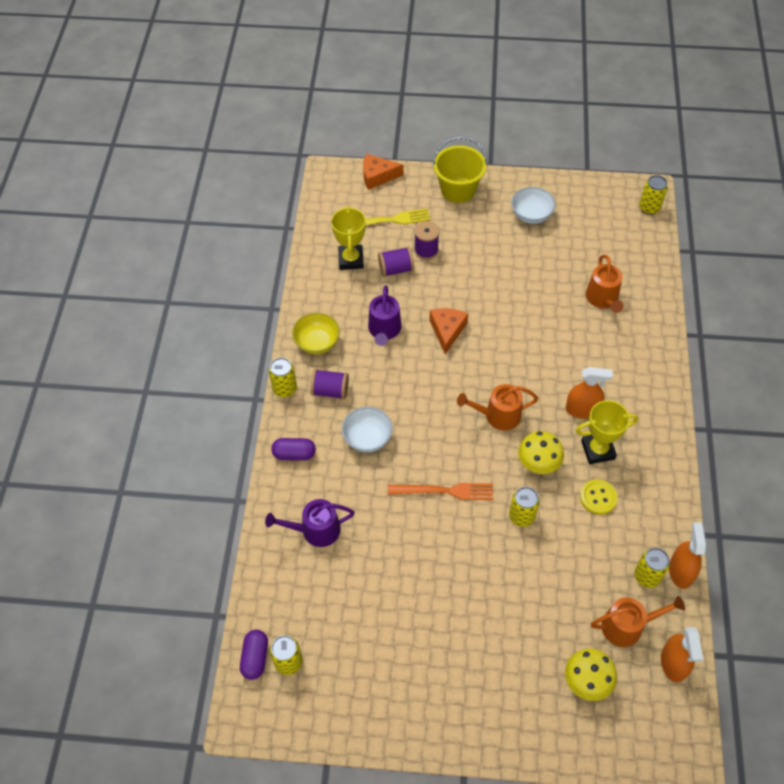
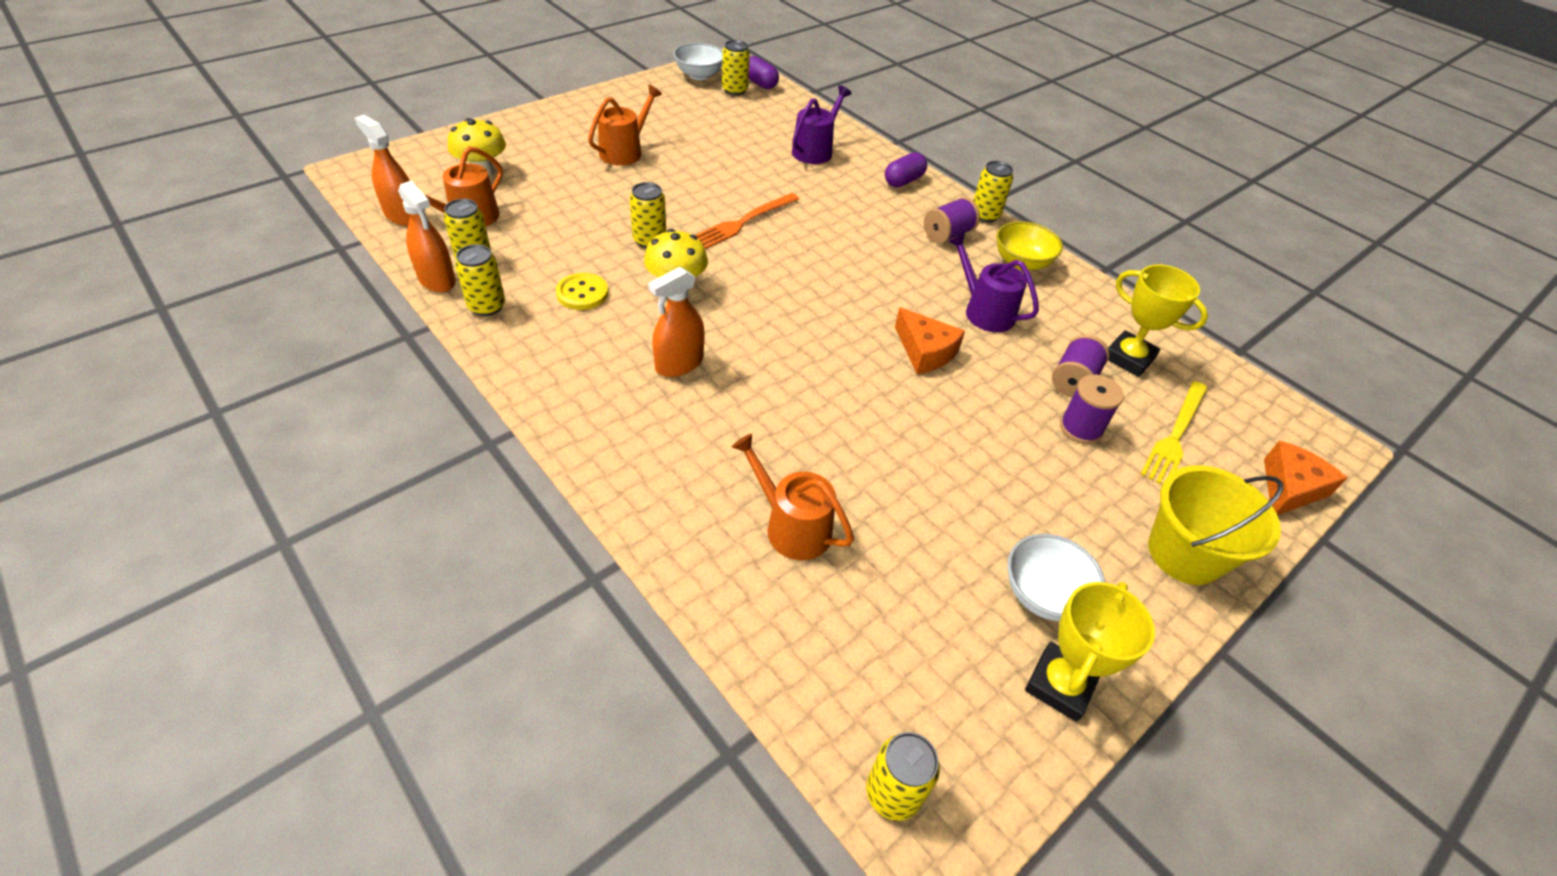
camera: 130 degrees right, 10 degrees down
white bowl [342,407,393,453] -> white bowl moved to [673,43,723,80]
orange watering can [457,384,538,431] -> orange watering can moved to [588,85,662,166]
yellow trophy [576,400,638,464] -> yellow trophy moved to [1025,582,1155,722]
none -> yellow can [455,244,505,316]

